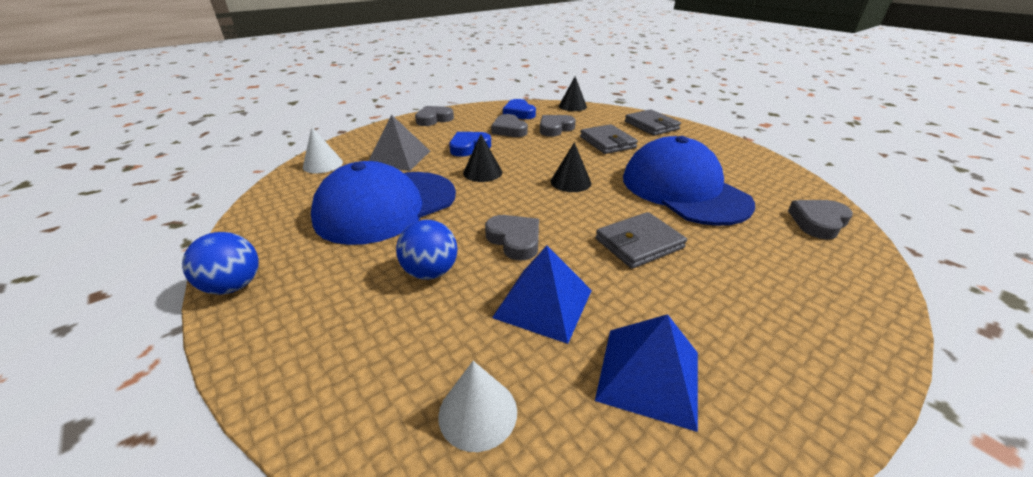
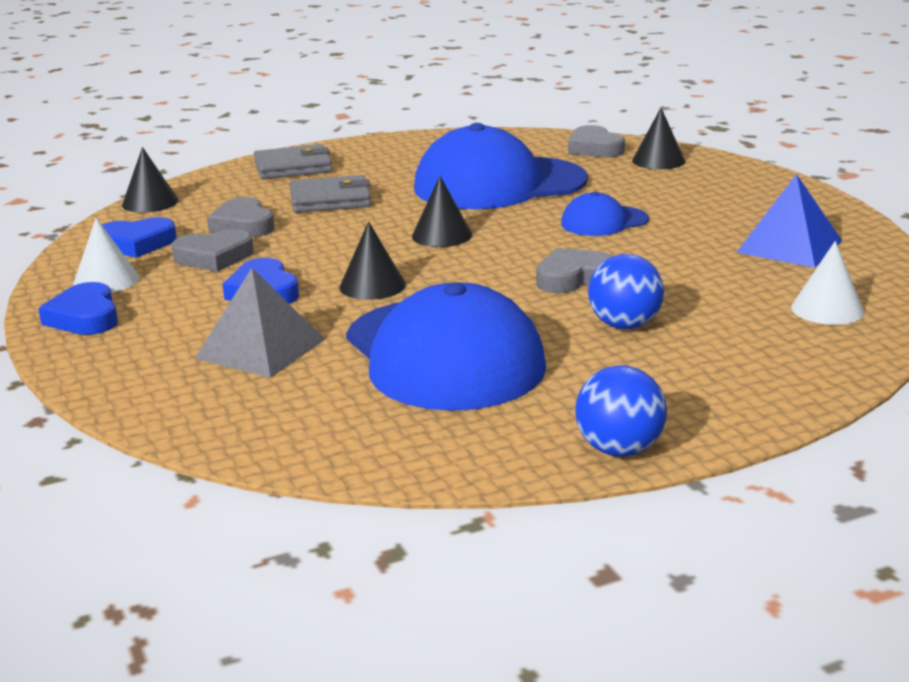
camera: 75 degrees left, 10 degrees down
white cone [303,127,343,173] -> white cone moved to [73,218,139,293]
grey heart [415,106,454,126] -> blue heart [38,282,118,335]
blue pyramid [492,246,592,344] -> none
grey wallet [596,212,687,269] -> blue cap [561,192,649,236]
none -> black cone [632,108,685,169]

